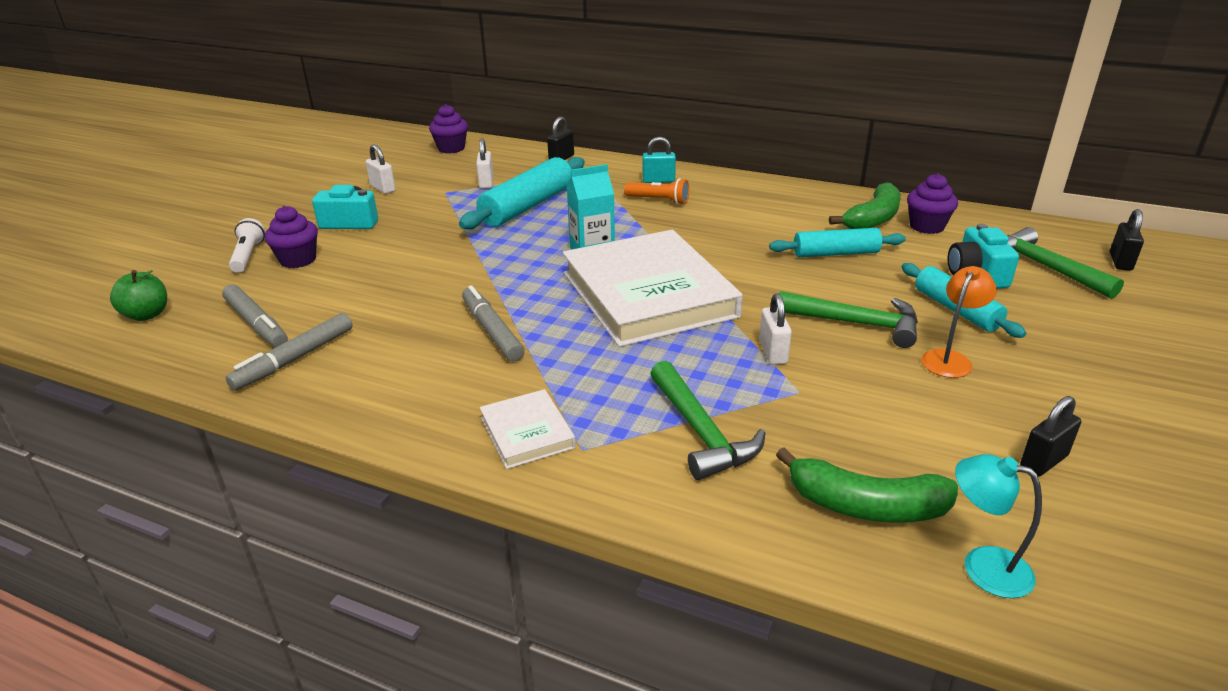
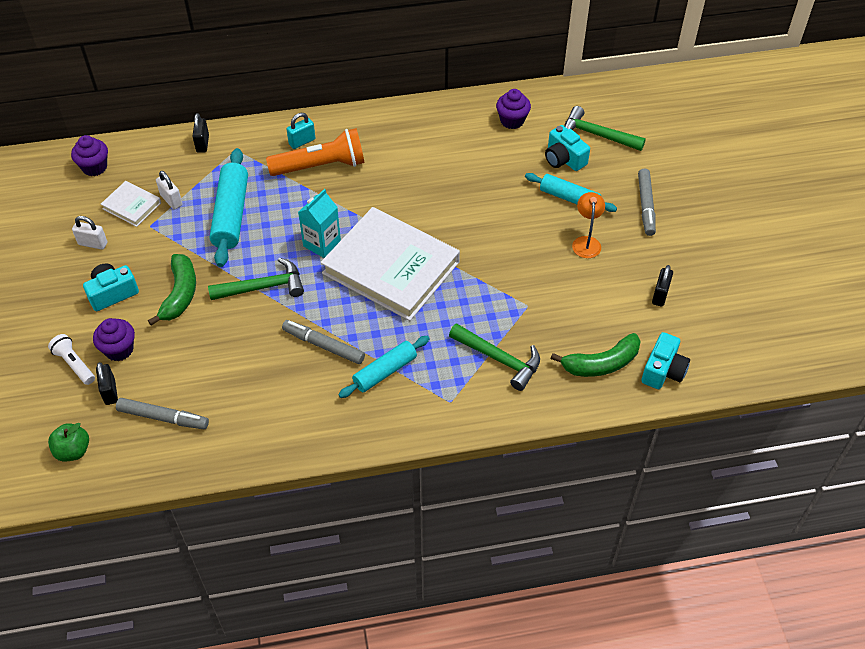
camera: 35 degrees left, 20 degrees up
grey marker [226,313,353,391] -> grey marker moved to [638,169,656,236]
white book [480,389,576,469] -> white book moved to [101,181,161,227]
orange flashlight [624,178,689,205] -> orange flashlight [266,128,365,176], size x1.85
white padlock [759,293,792,365] -> none
turquoise rolling pin [769,228,906,257] -> turquoise rolling pin moved to [339,336,430,398]
green hammer [779,291,918,348] -> green hammer moved to [208,258,304,300]
green banana [829,182,901,229] -> green banana moved to [148,254,196,326]
turquoise lamp [955,454,1042,598] -> turquoise camera [641,332,690,389]
black padlock [1110,209,1144,271] -> black padlock moved to [96,362,118,405]

